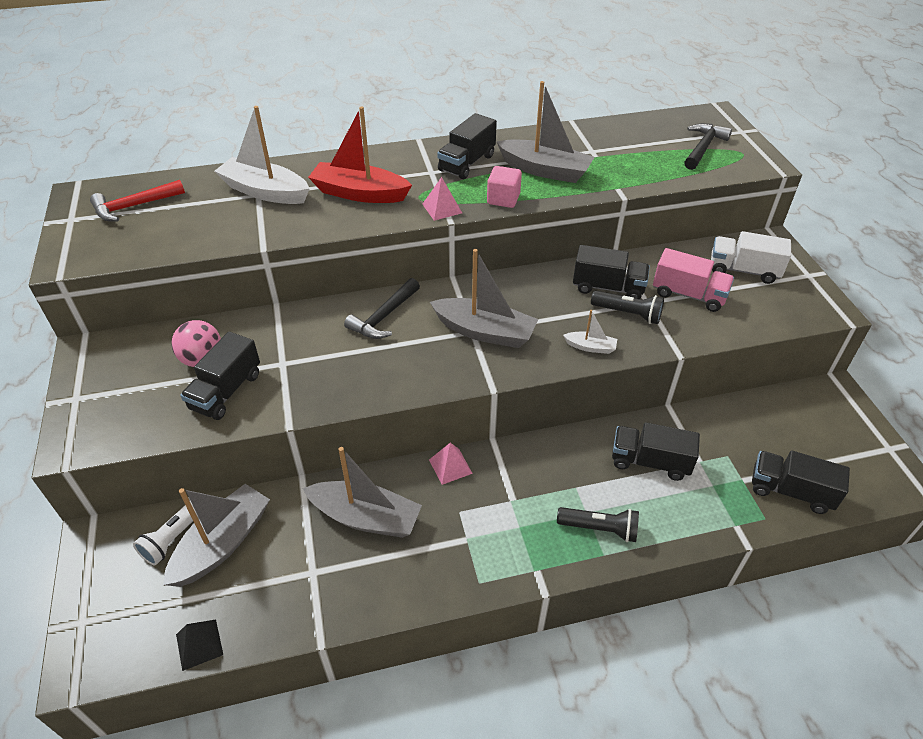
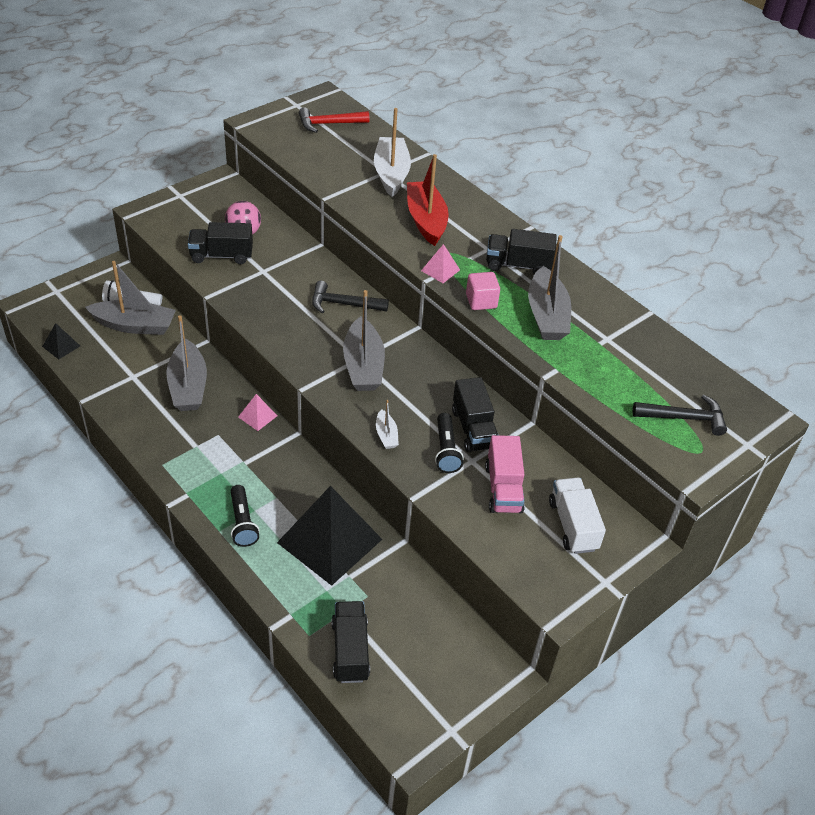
camera: 60 degrees right, 0 degrees up
red hammer [90,180,185,221] -> red hammer turned 45 degrees counterclockwise [299,107,370,133]
black truck [612,422,700,481] -> black pyramid [277,486,382,586]

